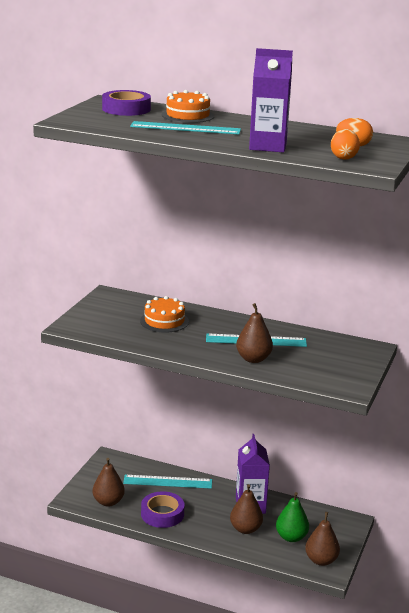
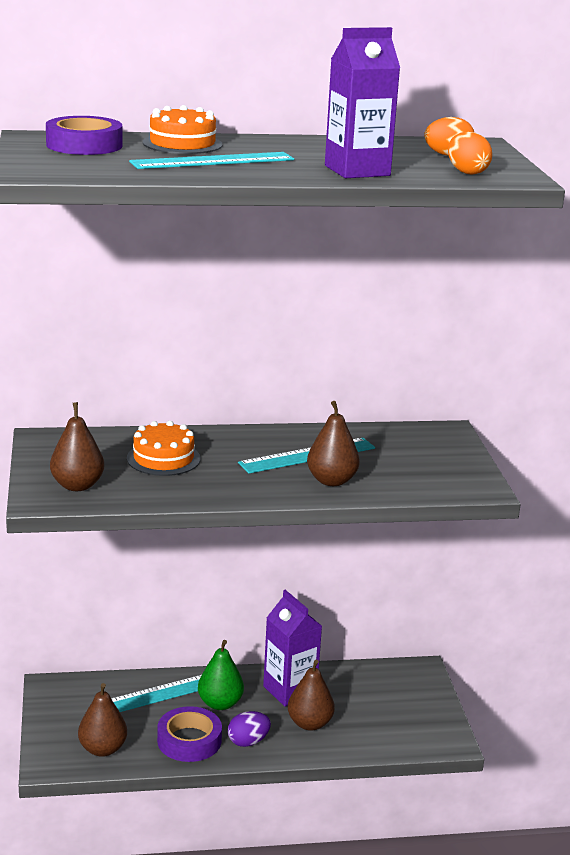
camera: 30 degrees left, 0 degrees up
green pear [276,492,309,542] -> green pear moved to [198,640,244,710]
brown pear [305,512,340,566] -> brown pear moved to [50,402,104,491]
none -> purple egg [228,711,271,747]

